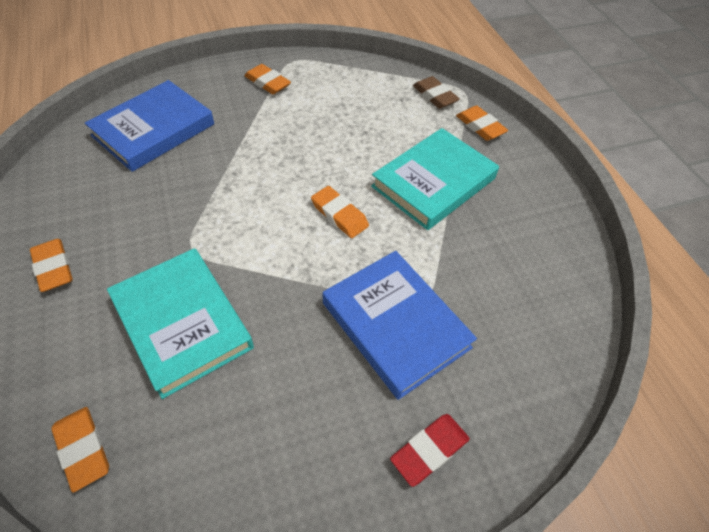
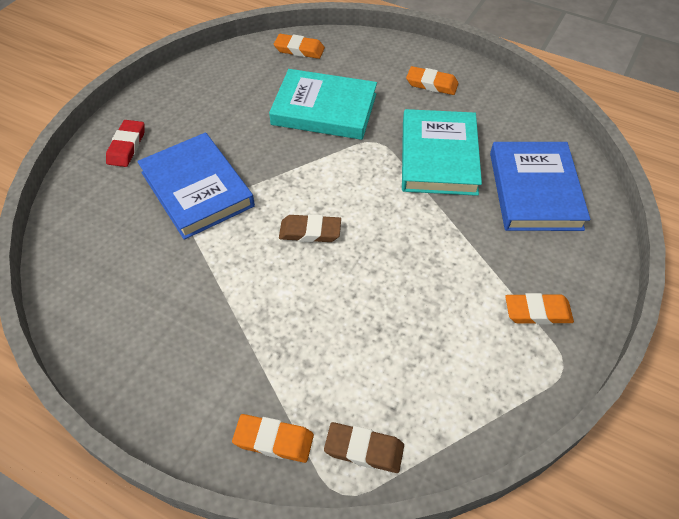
camera: 140 degrees right, 0 degrees up
orange eraser [311,186,369,238] -> brown eraser [279,214,341,242]
blue book [323,251,477,400] -> blue book turned 45 degrees clockwise [137,133,255,240]
turquoise book [371,128,499,230] -> turquoise book moved to [402,109,482,196]

